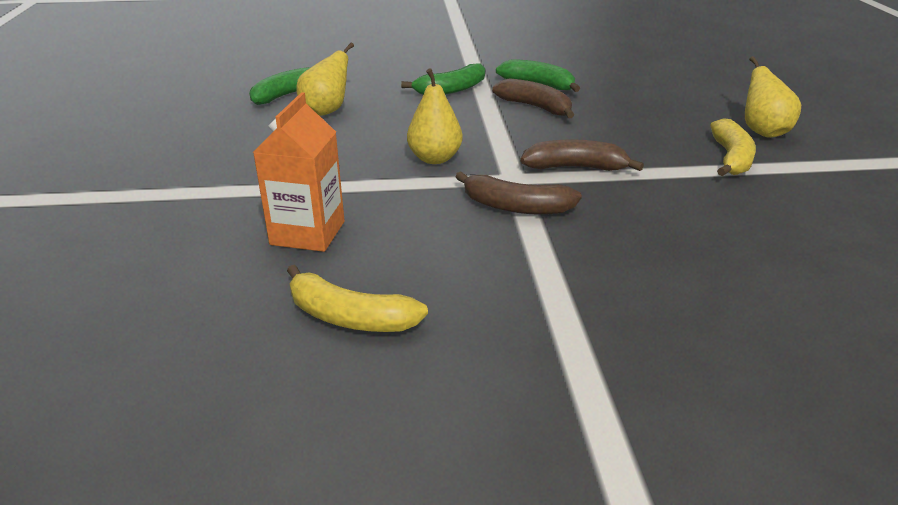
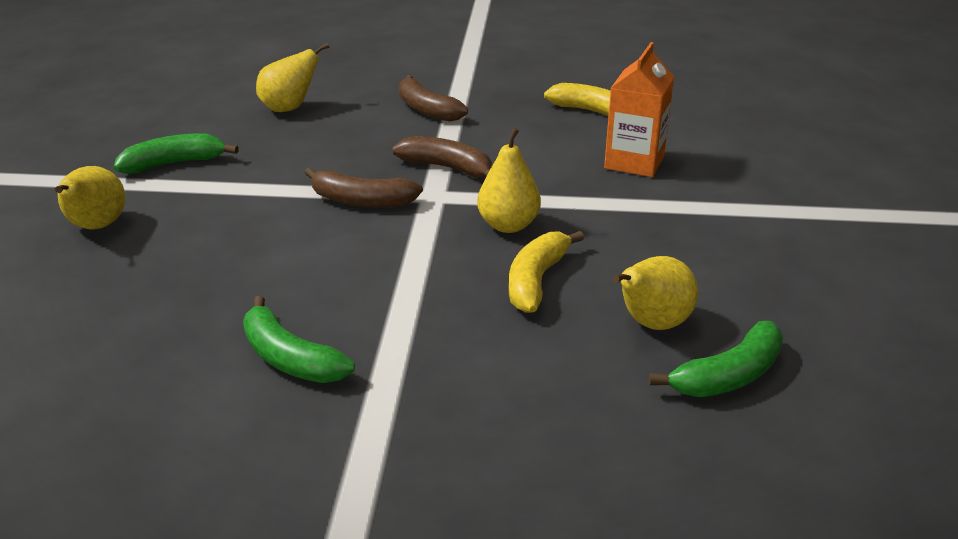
camera: 170 degrees left, 0 degrees up
green banana [401,63,485,95] -> green banana moved to [114,133,239,174]
brown banana [492,78,574,118] -> brown banana moved to [399,75,468,122]
yellow banana [710,118,756,176] -> yellow banana moved to [509,231,584,313]
none -> yellow pear [256,43,329,112]

